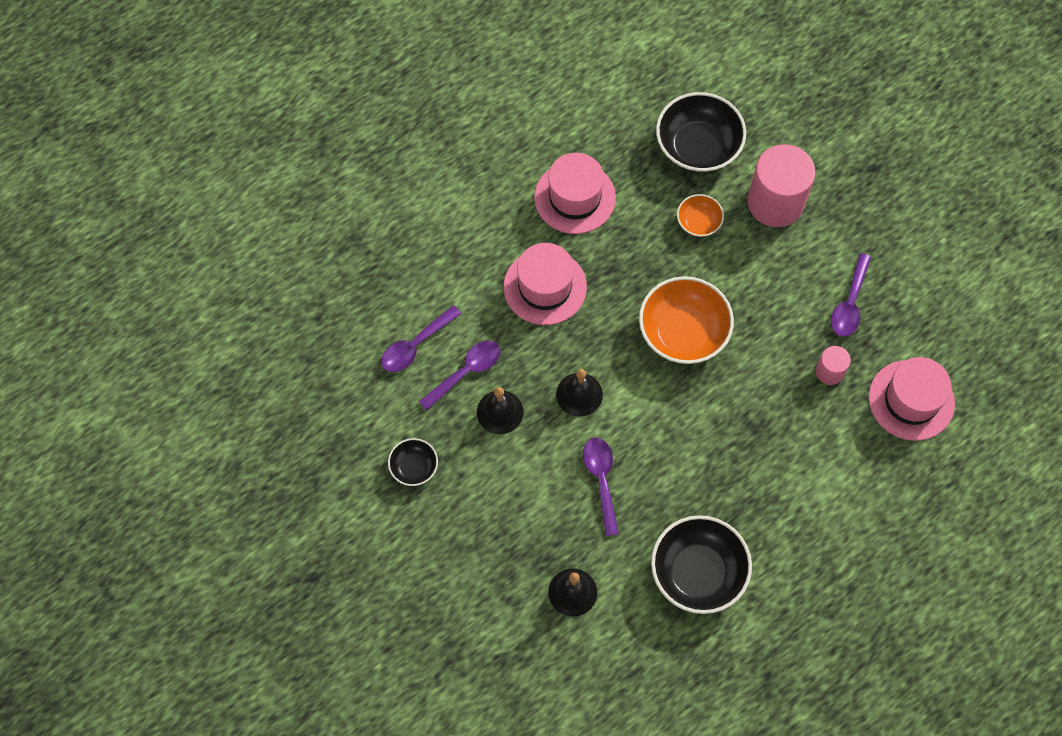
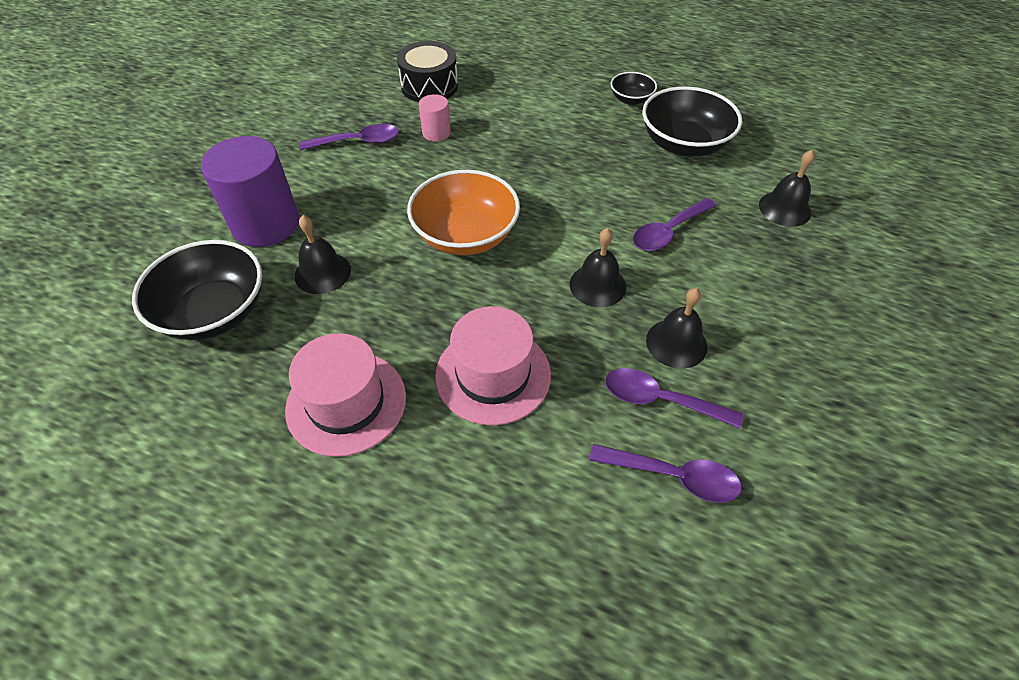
camera: 120 degrees left, 15 degrees down
black bowl [388,438,438,486] -> black bowl moved to [611,72,657,105]
orange bowl [677,194,724,237] -> black bell [295,215,351,294]
pink cylinder [748,144,815,227] -> purple cylinder [201,136,299,247]
pink hat [869,357,955,441] -> black drum [397,41,458,102]

